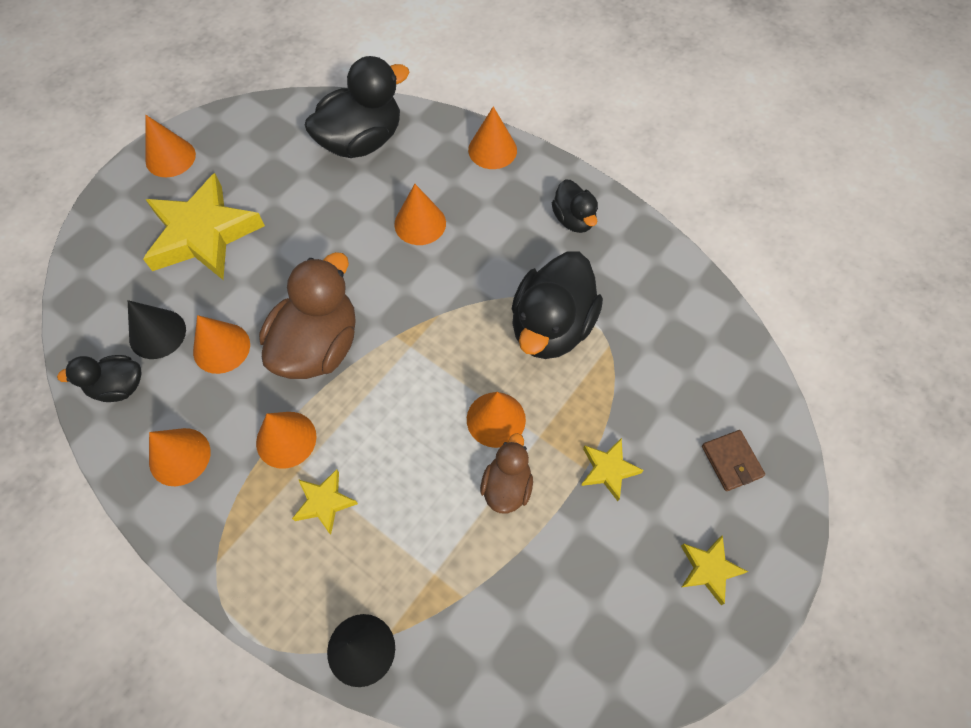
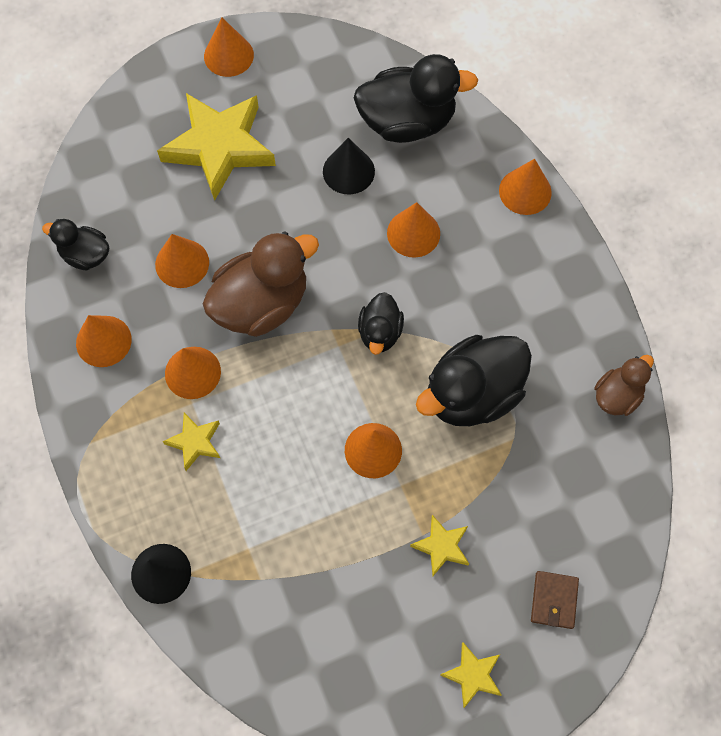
camera: 30 degrees right, 5 degrees up
black cone [128,300,186,359] -> black cone moved to [323,138,375,194]
brown duck [480,433,533,514] -> brown duck moved to [594,355,654,416]
black duck [552,179,598,233] -> black duck moved to [358,292,404,355]

